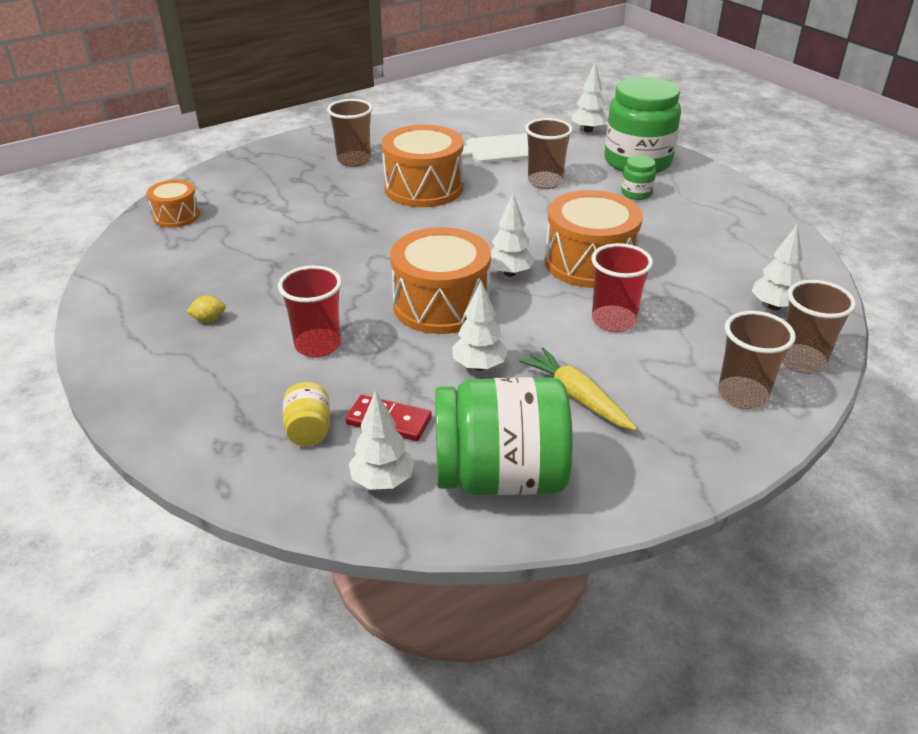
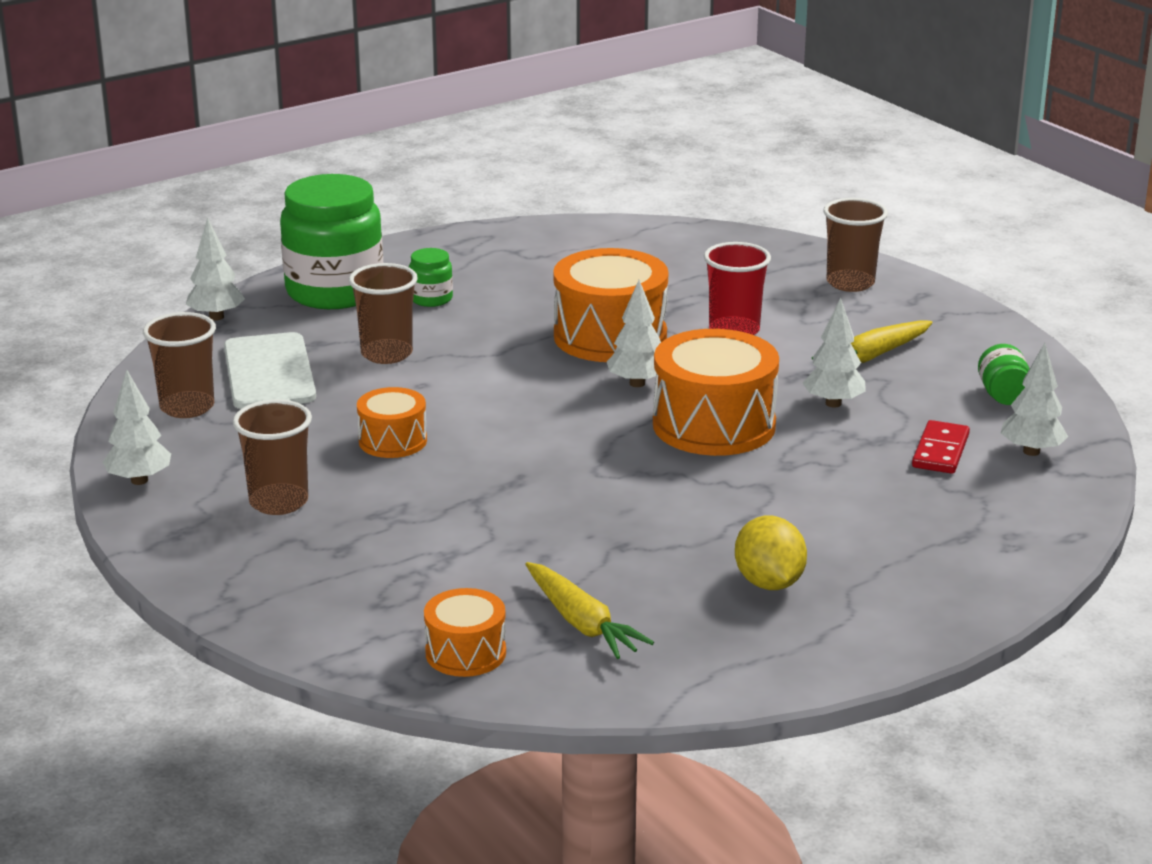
camera: 90 degrees left, 10 degrees down
yellow lemon [186,295,226,322] -> yellow lemon [735,516,807,590], size x1.89
red cup [278,265,342,357] -> none
yellow jar [283,382,330,446] -> none
orange drum [382,125,463,207] -> orange drum [357,387,427,458], size x0.55
green jar [435,377,573,495] -> green jar [978,344,1030,405], size x0.43
white tree [752,224,804,310] -> white tree moved to [103,369,171,485]
brown cup [782,280,856,374] -> brown cup moved to [143,312,216,418]
none -> yellow carrot [525,562,654,659]

